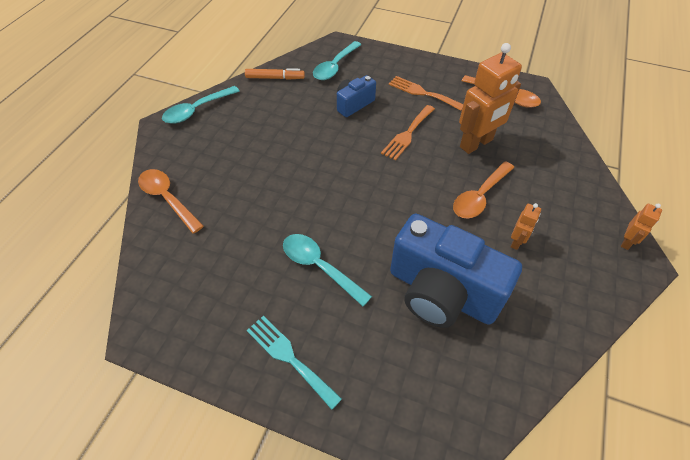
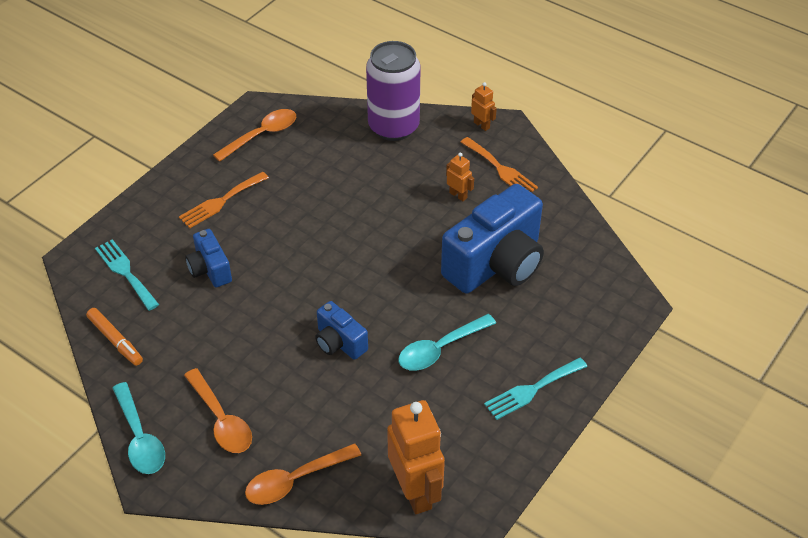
camera: 75 degrees left, 5 degrees down
orange marker [245,68,305,80] -> orange marker turned 120 degrees clockwise [86,308,143,366]
turquoise spoon [313,41,362,80] -> turquoise fork [95,239,159,311]
orange fork [381,105,435,161] -> orange fork moved to [461,137,538,192]
orange spoon [453,161,514,218] -> orange spoon moved to [184,368,252,453]
orange robot [459,43,522,154] -> orange robot moved to [387,400,445,514]
none -> blue camera [315,301,368,360]
none -> purple can [366,41,421,141]

